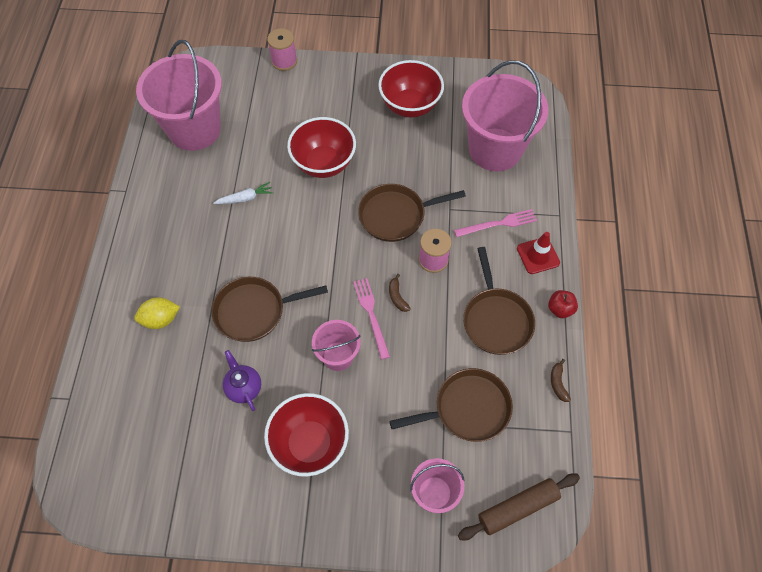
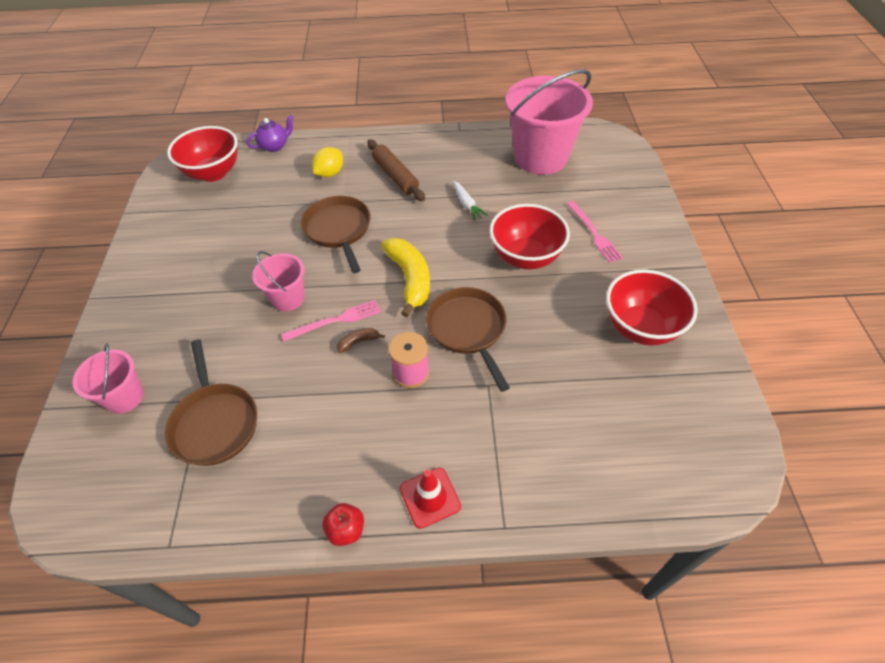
camera: 85 degrees right, 10 degrees down
yellow lemon [134,297,180,329] -> yellow lemon turned 60 degrees clockwise [312,147,343,177]
purple teapot [223,350,261,411] -> purple teapot moved to [246,115,293,152]
red bowl [264,393,349,477] -> red bowl moved to [167,126,238,182]
pink spool [267,28,297,71] -> none
pink fork [454,209,537,237] -> pink fork moved to [567,201,623,263]
brown rolling pin [458,474,580,540] -> brown rolling pin moved to [367,139,425,201]
pink bucket [462,60,548,172] -> none
brown pan [463,247,535,355] -> none
brown banana [551,359,571,402] -> none
none -> yellow banana [381,238,430,317]

